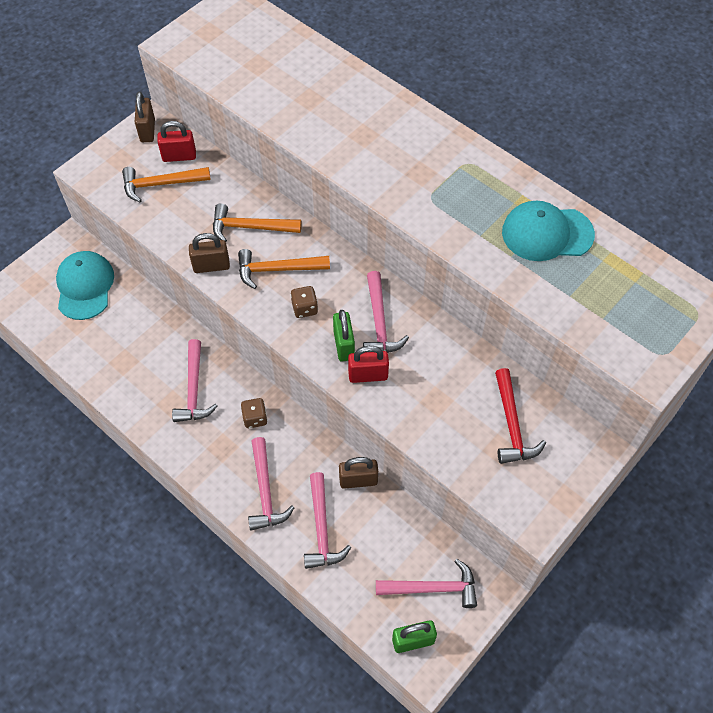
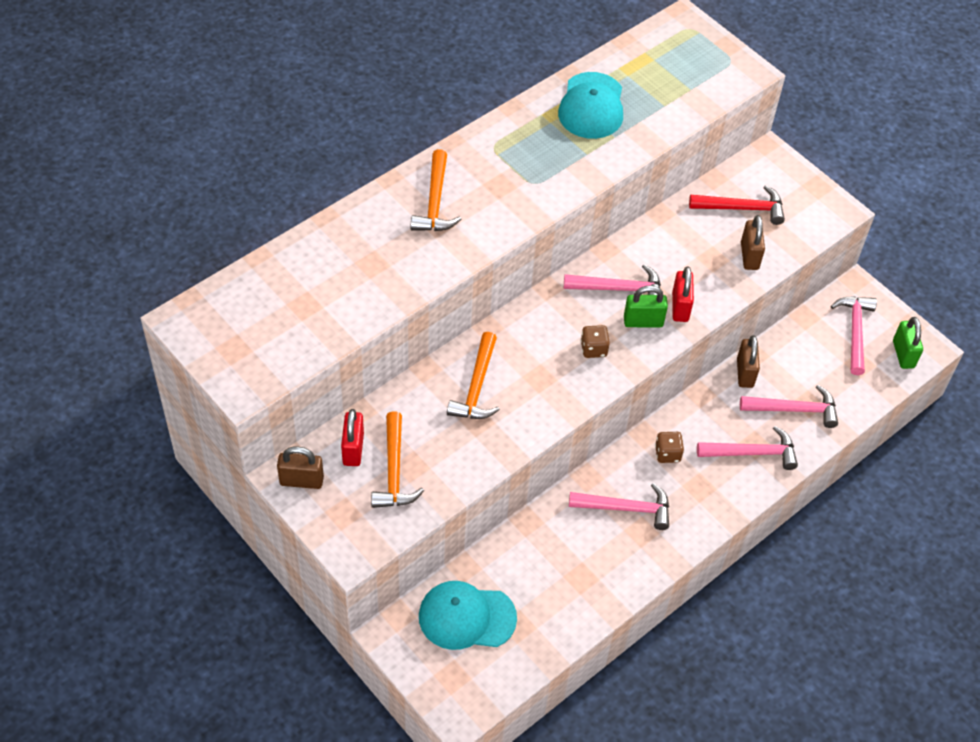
camera: 85 degrees left, 5 degrees down
brown padlock [189,233,230,273] -> brown padlock moved to [741,215,765,270]
orange hammer [238,249,330,289] -> orange hammer moved to [411,149,461,231]

